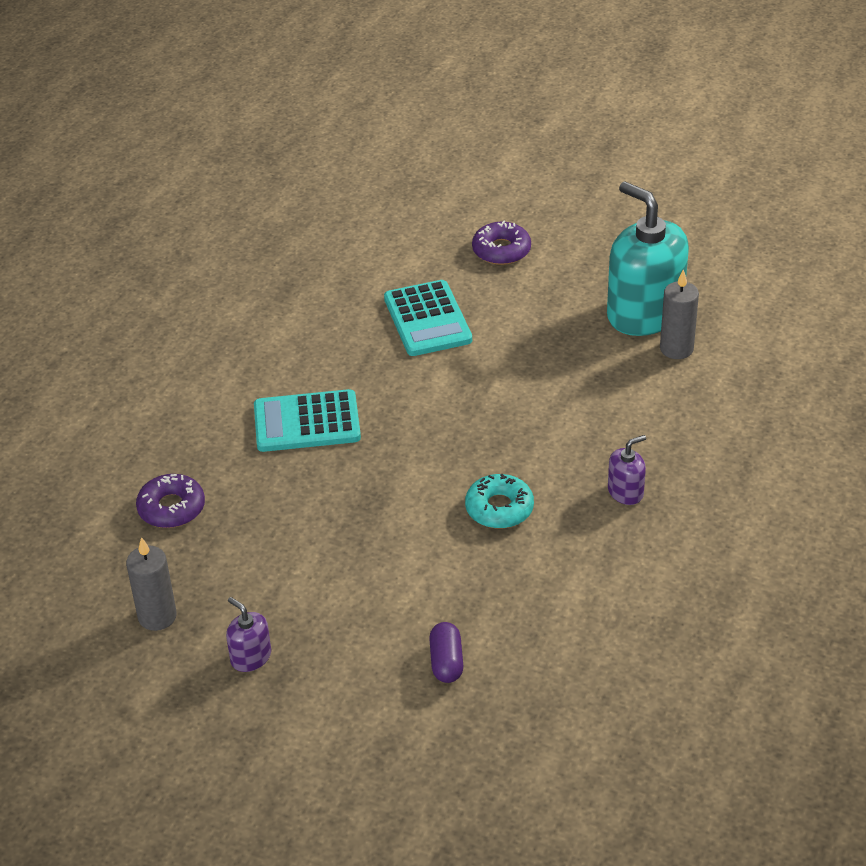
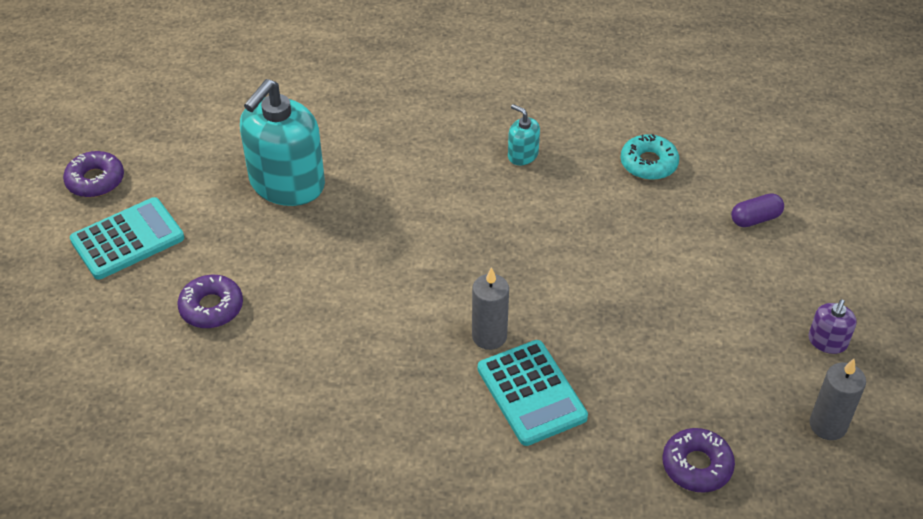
camera: 110 degrees left, 5 degrees up
turquoise calculator [384,280,472,356] -> turquoise calculator moved to [70,197,184,280]
turquoise donut [465,474,534,528] -> turquoise donut moved to [621,134,679,180]
purple soap dispenser [608,435,646,505] -> turquoise soap dispenser [508,104,540,165]
grey candle [660,269,699,359] -> grey candle moved to [472,267,509,350]
none -> purple donut [63,151,124,197]

